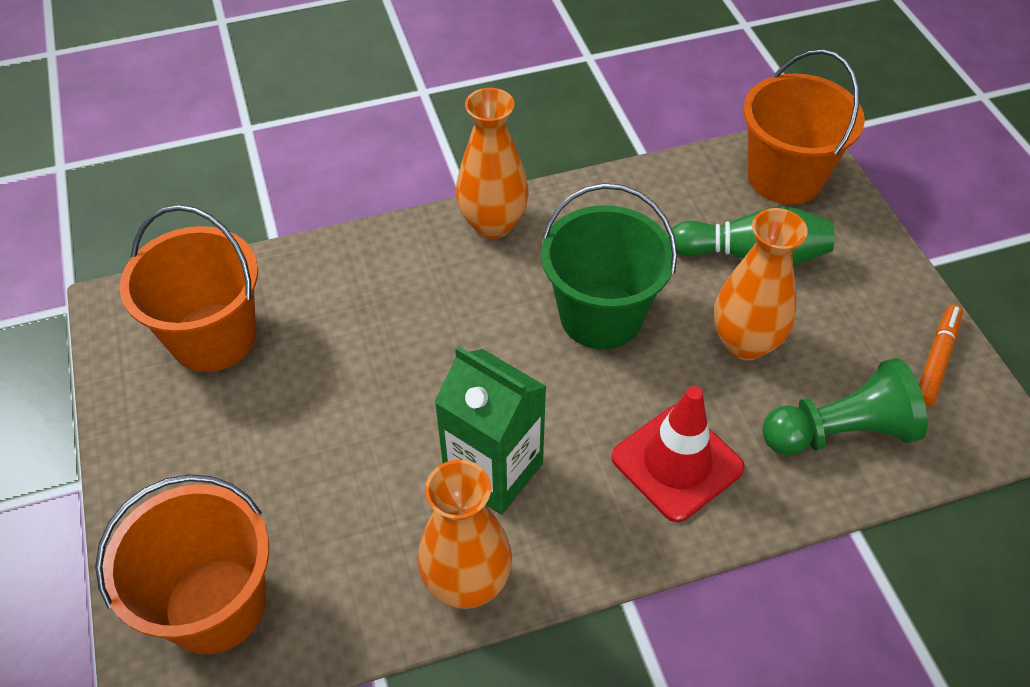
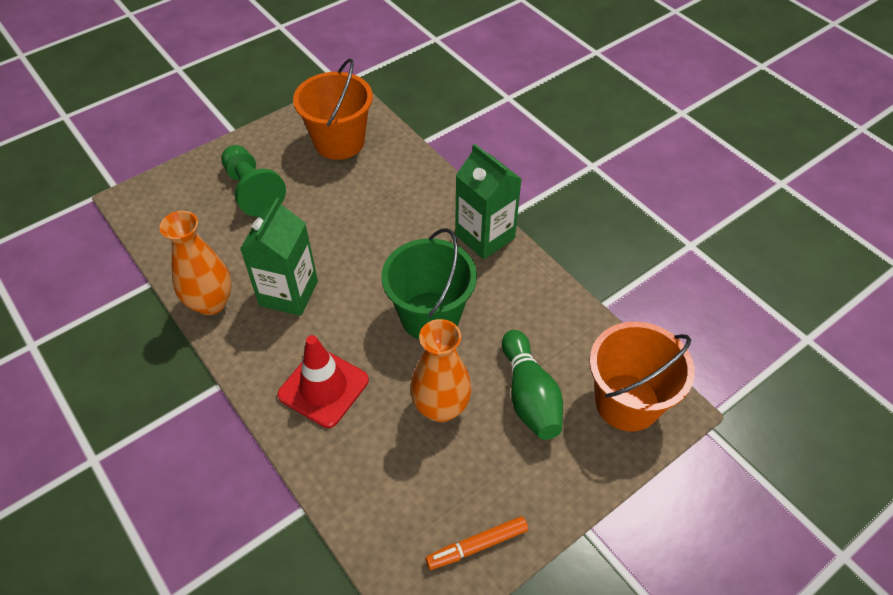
camera: 70 degrees right, 0 degrees up
orange bucket [95,474,269,654] -> none
orange vase [456,88,529,239] -> green carton [455,144,521,259]
green pawn [762,358,928,455] -> green pawn moved to [221,145,286,217]
orange marker [919,305,963,407] -> orange marker turned 150 degrees clockwise [425,516,528,570]

